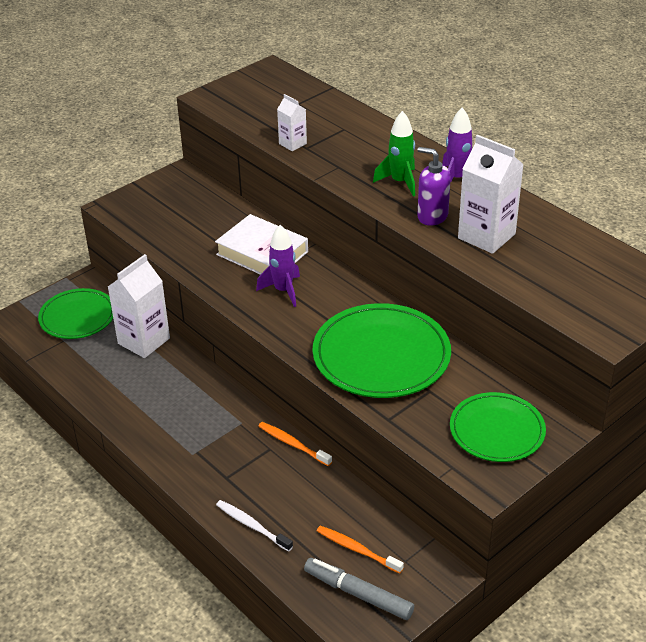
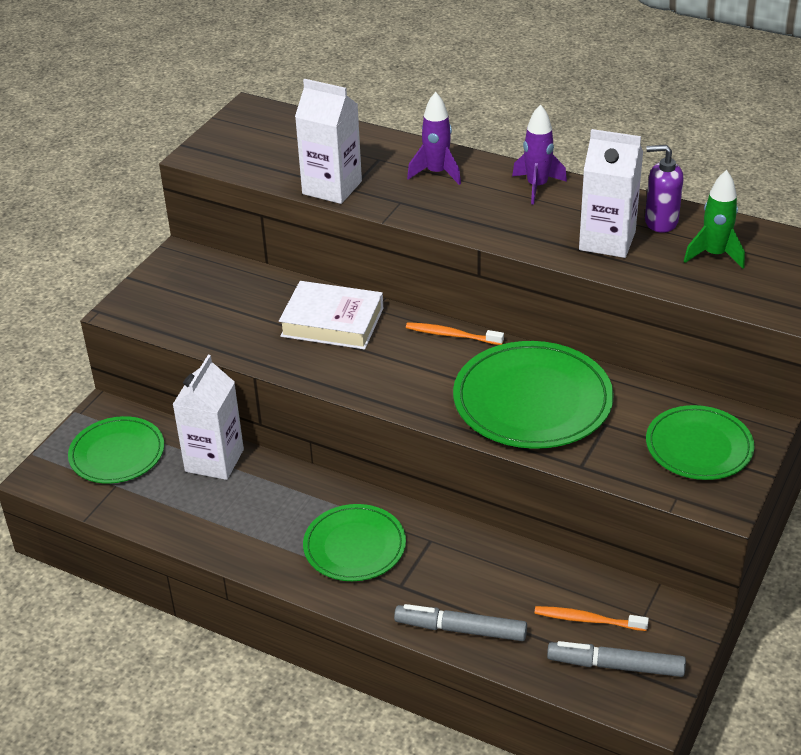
camera: 20 degrees left, 0 degrees up
white toothbrush [216,500,293,552] -> grey marker [394,604,527,641]
purple rocket [256,225,300,307] -> purple rocket moved to [407,92,461,185]
orange toothbrush [259,422,332,466] -> orange toothbrush moved to [406,322,504,345]
white carton [277,94,307,151] -> white carton [295,79,362,204], size x1.87
green rocket [373,111,415,197] -> green rocket moved to [684,170,745,269]
purple soap dispenser [417,147,451,226] -> purple soap dispenser moved to [645,145,684,233]
none -> green plate [303,504,406,581]

